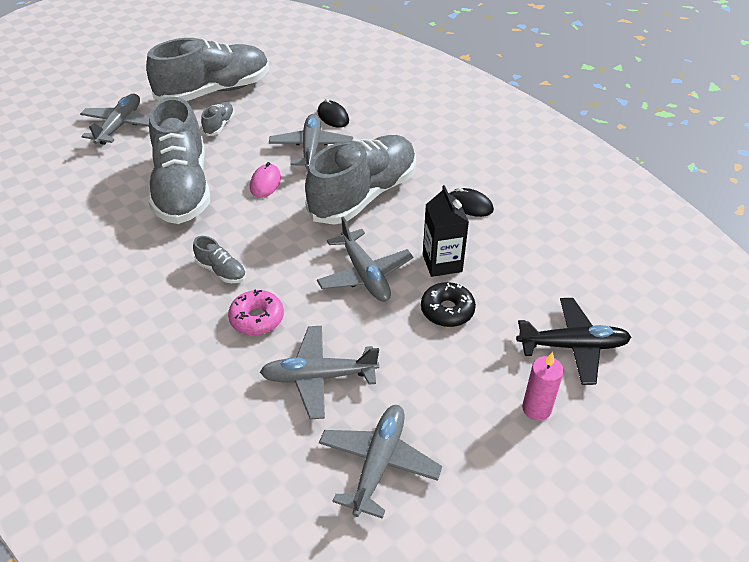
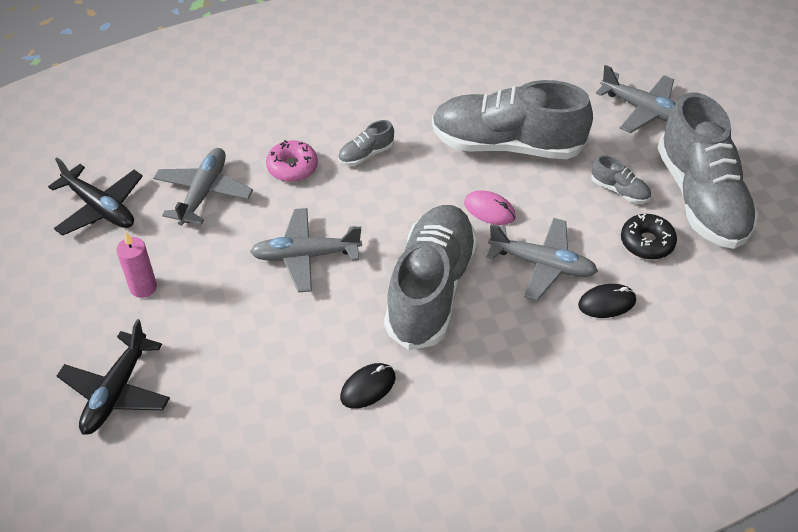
camera: 110 degrees right, 5 degrees up
grey shoe [305,135,416,225] -> grey shoe turned 135 degrees counterclockwise [384,205,478,350]
grey plane [319,405,442,519] -> black plane [48,158,143,236]
black donut [421,282,476,327] -> black donut moved to [621,214,677,260]
black carton [423,185,469,277] -> none
pink candle [522,352,564,421] -> pink candle moved to [116,233,157,298]

